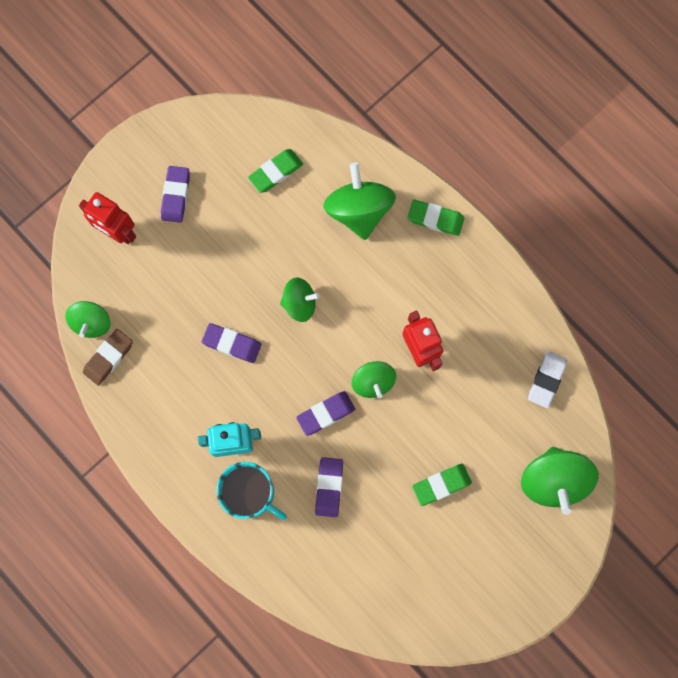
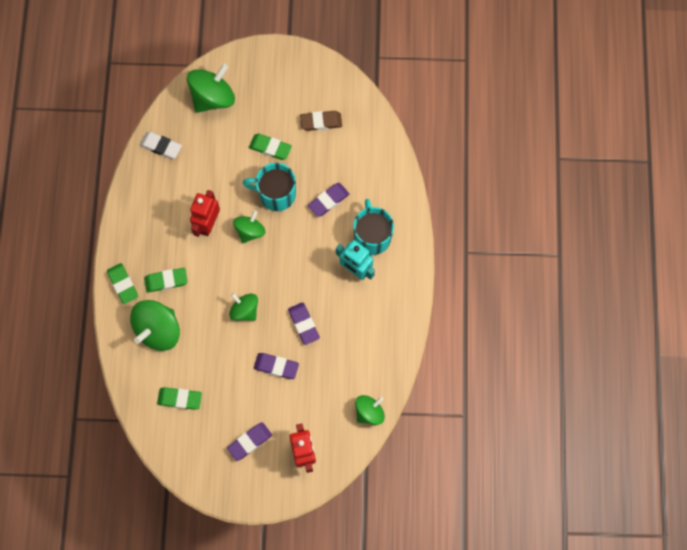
camera: 135 degrees left, 5 degrees down
brown eraser [83,329,133,386] -> brown eraser moved to [300,111,342,131]
purple eraser [296,391,355,436] -> purple eraser moved to [254,353,299,379]
white eraser [528,351,567,408] -> white eraser turned 45 degrees clockwise [140,132,182,159]
none -> green eraser [144,268,188,293]
none -> turquoise mug [243,163,296,211]

